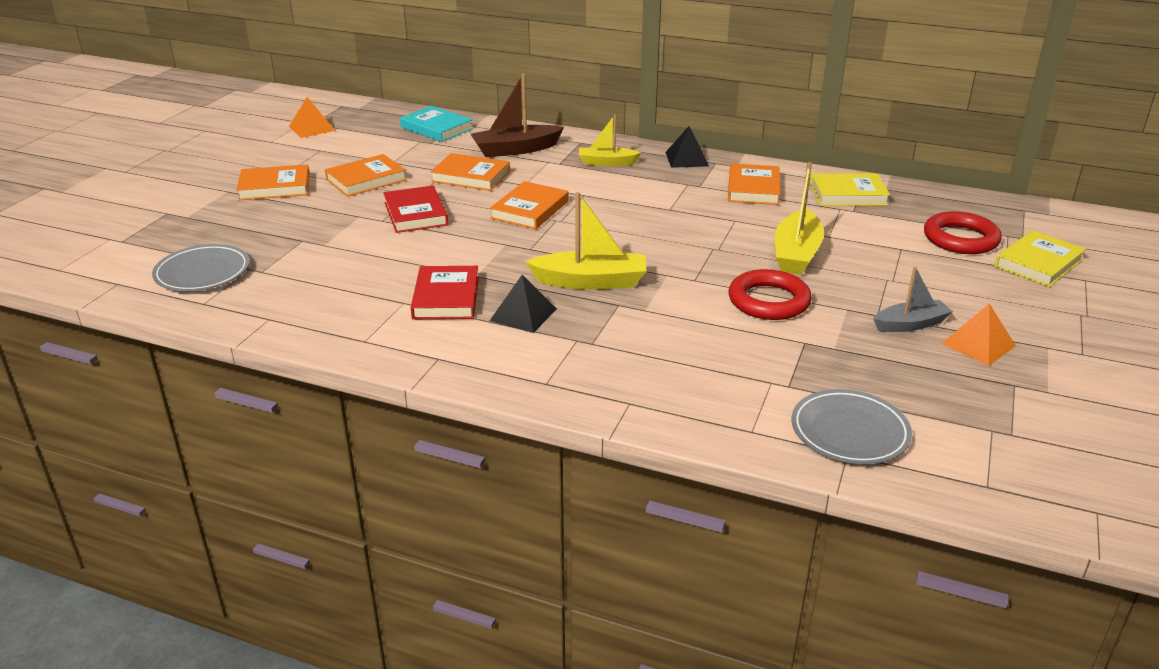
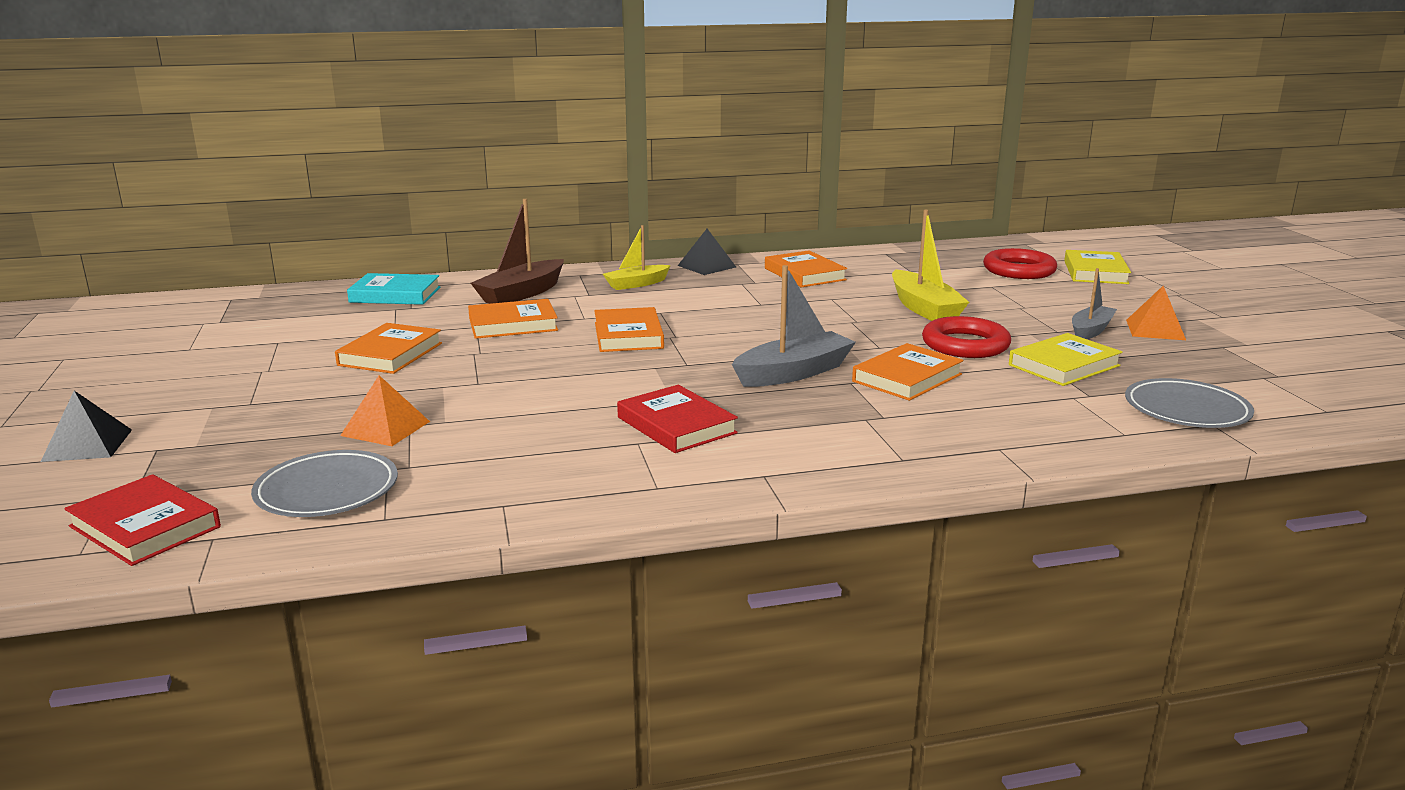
camera: 35 degrees left, 10 degrees down
orange book [237,164,310,200] -> orange book moved to [852,343,963,401]
orange pyramid [289,97,335,138] -> orange pyramid moved to [340,375,430,446]
red book [383,186,449,233] -> red book moved to [64,474,221,566]
black pyramid [490,275,557,333] -> black pyramid moved to [41,391,132,462]
yellow boat [525,192,647,290] -> grey boat [732,265,856,387]
yellow book [810,173,890,206] -> yellow book moved to [1009,333,1123,386]

